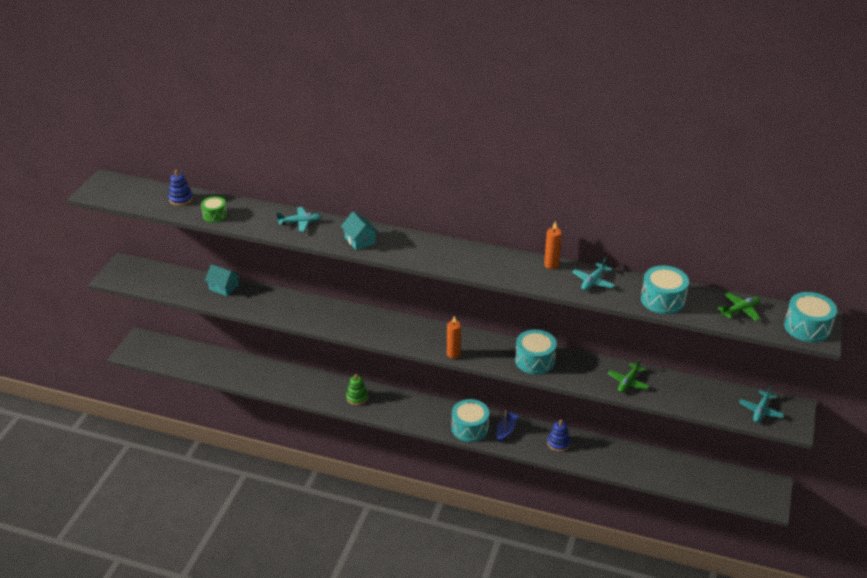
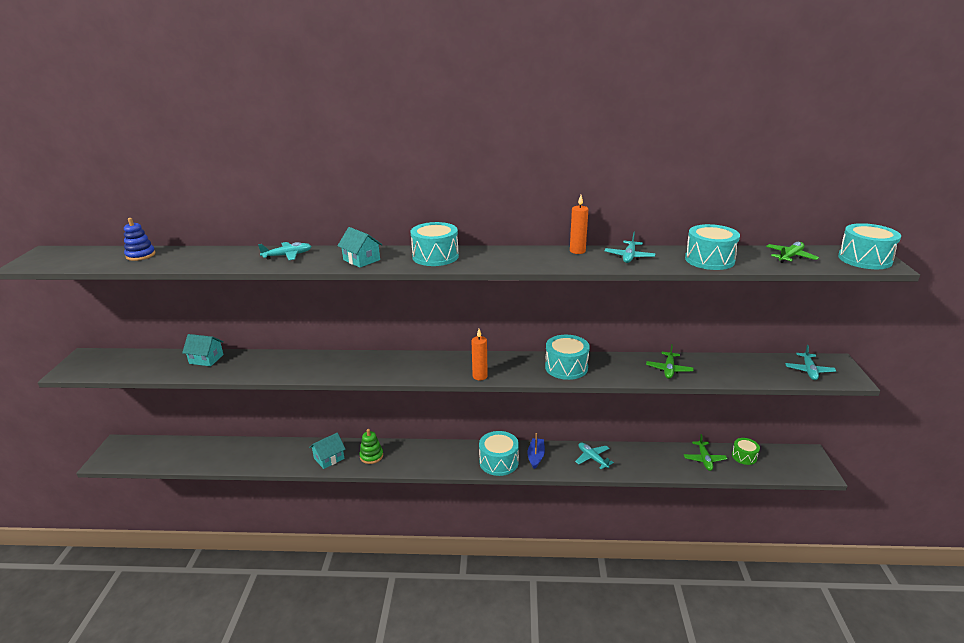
camera: 15 degrees left, 10 degrees down
green drum [201,196,227,222] -> green drum moved to [732,438,760,465]
blue stacking toy [547,420,570,452] -> turquoise plane [575,442,614,469]
none -> turquoise house [309,433,346,469]
none -> turquoise drum [411,222,459,266]
none -> green plane [684,434,727,471]

